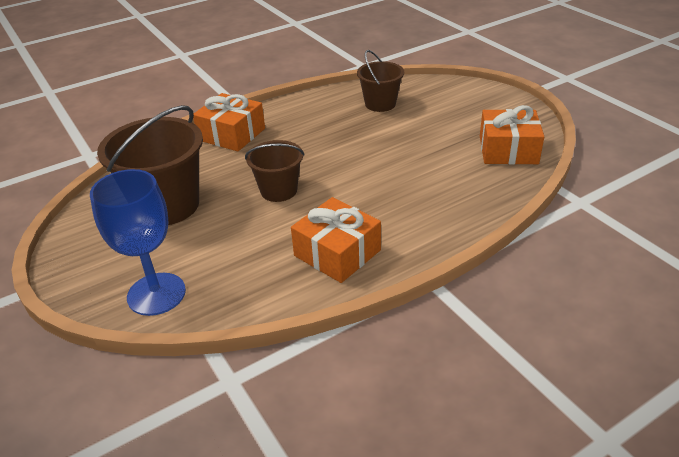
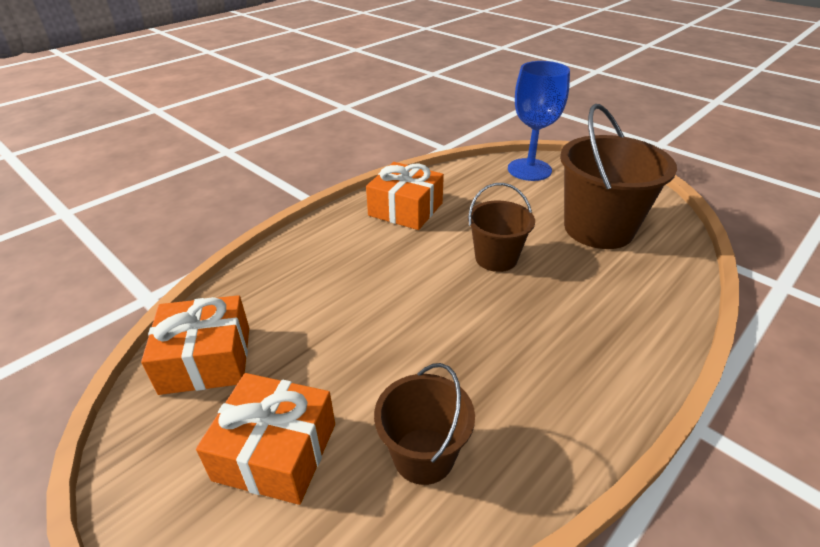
camera: 165 degrees right, 0 degrees up
orange gift [193,93,265,151] -> orange gift moved to [196,373,335,505]

